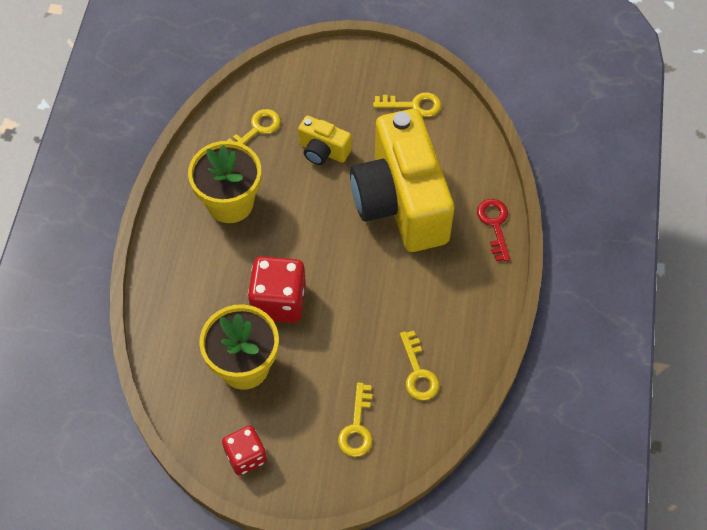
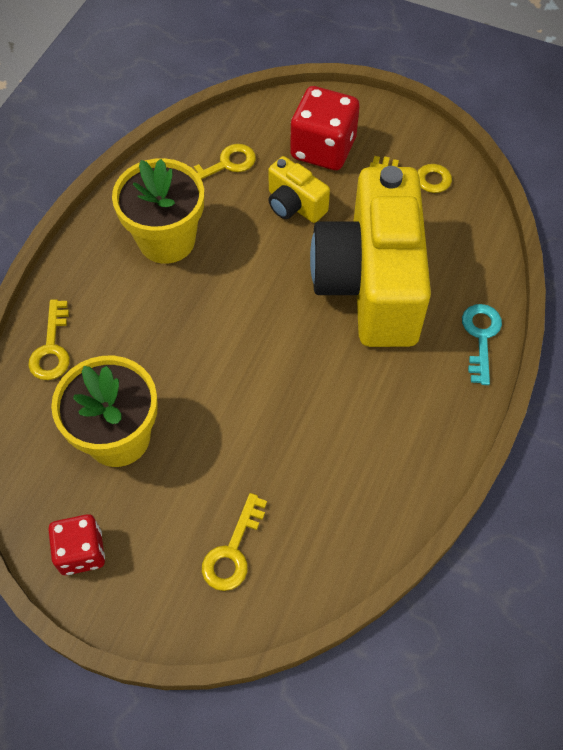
camera: 15 degrees right, 0 degrees up
red dice [248,256,306,323] -> red dice moved to [290,86,360,170]
yellow key [400,331,439,401] -> yellow key moved to [28,299,70,380]
red key [477,199,510,261] -> turquoise key [462,304,502,385]

